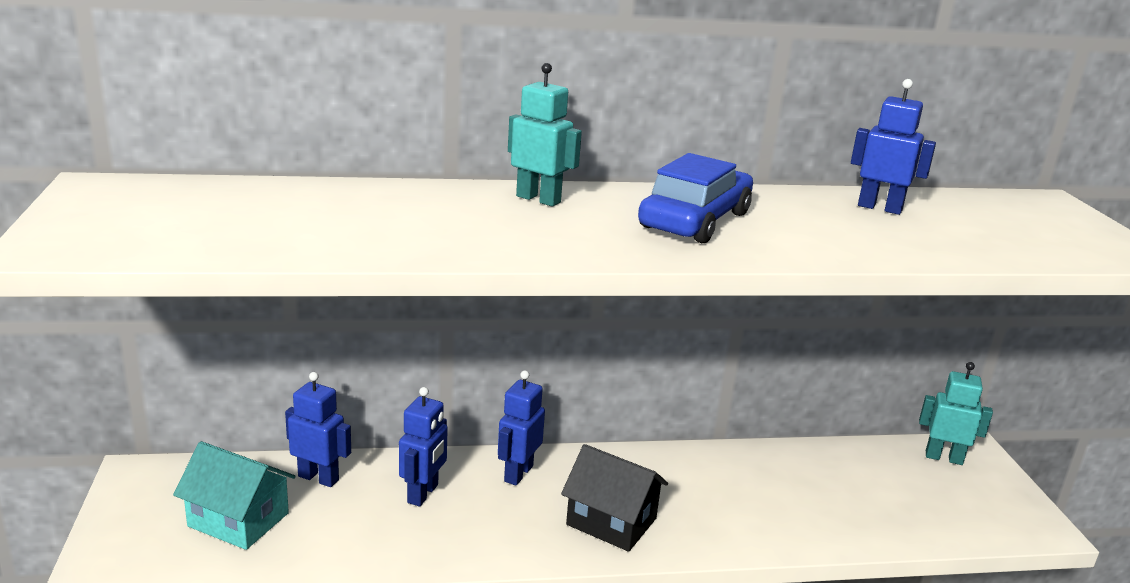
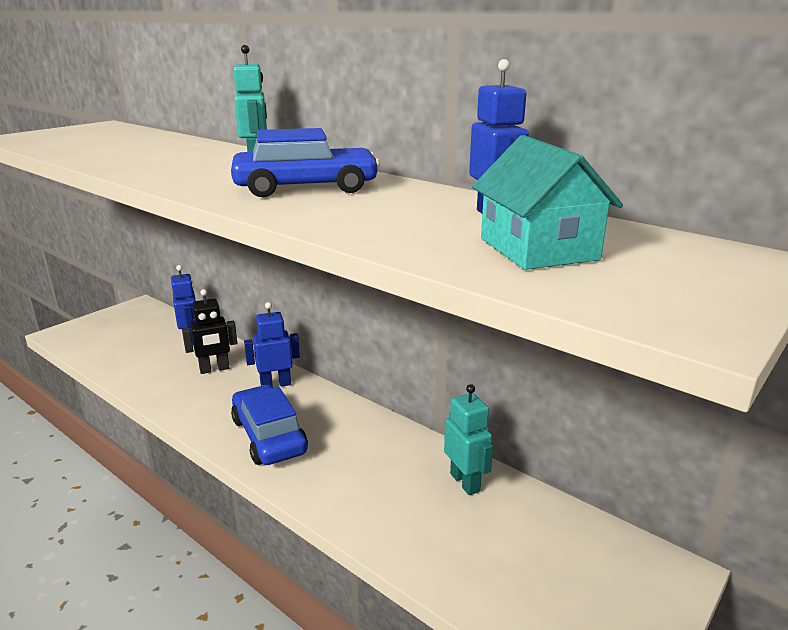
camera: 50 degrees right, 0 degrees up
turquoise house [173,441,295,550] -> turquoise house moved to [472,135,623,270]
blue robot [399,387,448,507] -> black robot [182,289,237,374]
black house [561,444,668,552] -> blue car [231,385,308,465]
turquoise robot [919,362,993,465] -> turquoise robot moved to [444,384,493,495]

